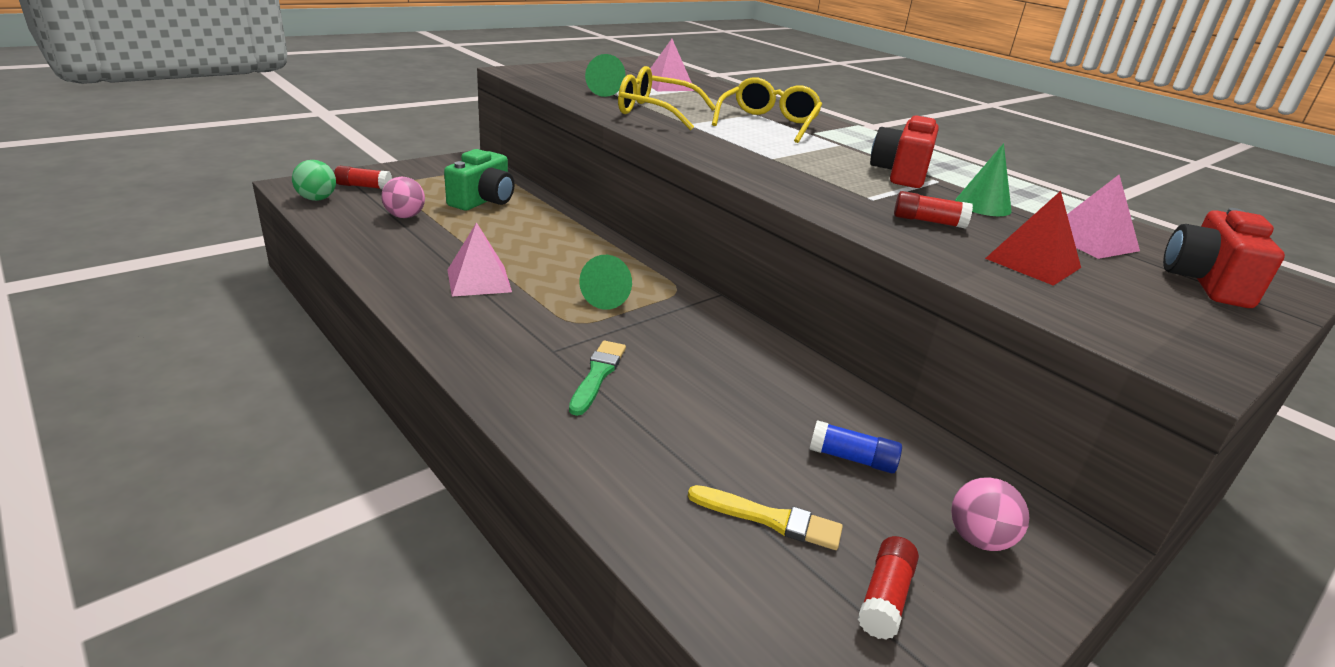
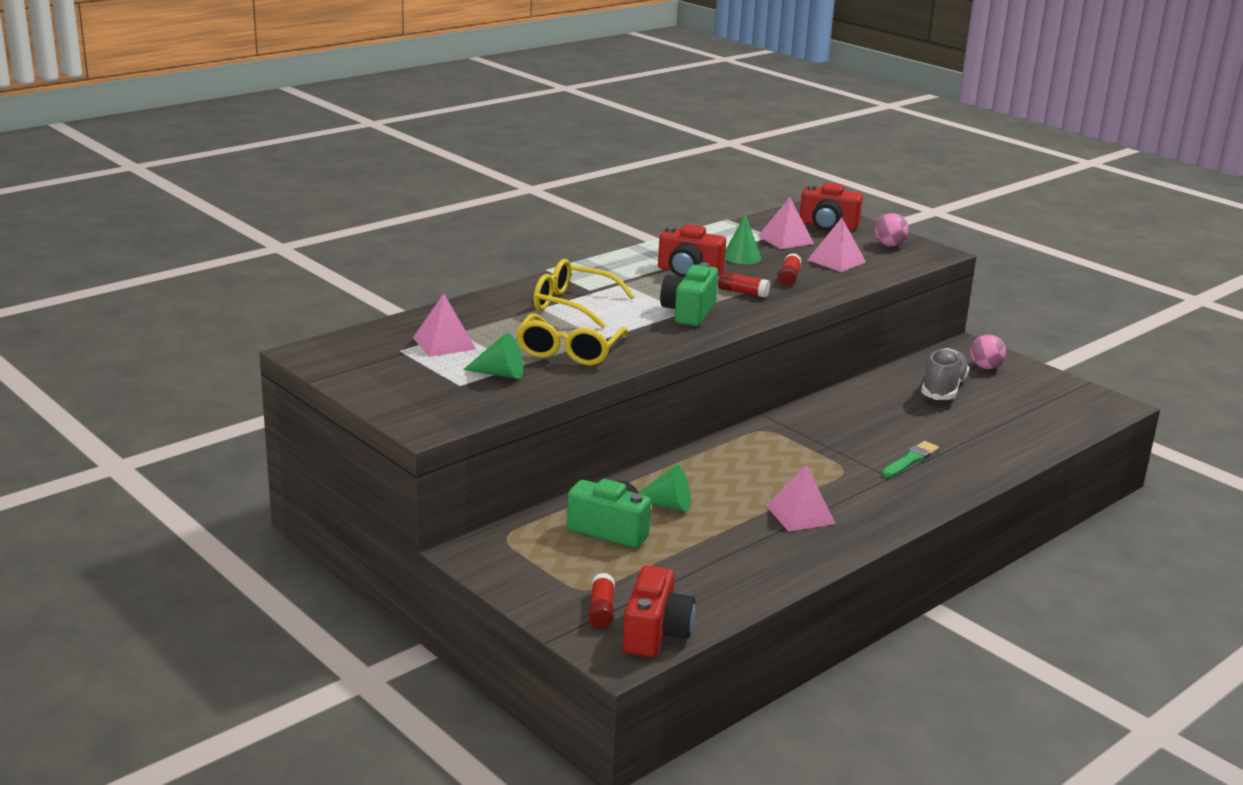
camera: 90 degrees left, 5 degrees down
green ball [292,160,336,201] -> red camera [623,565,695,657]
pink ball [381,177,425,218] -> pink ball moved to [875,213,909,247]
green brush [569,341,626,416] -> green brush turned 120 degrees clockwise [882,441,939,478]
green cone [579,255,632,310] -> green cone moved to [639,465,691,512]
yellow brush [688,485,843,550] -> none
blue glue stick [809,420,902,474] -> grey shoe [921,348,969,400]
red glue stick [858,536,919,640] -> red glue stick moved to [718,271,770,298]
red pyramid [985,191,1081,286] -> pink pyramid [808,218,866,272]
none -> green camera [660,262,718,326]

